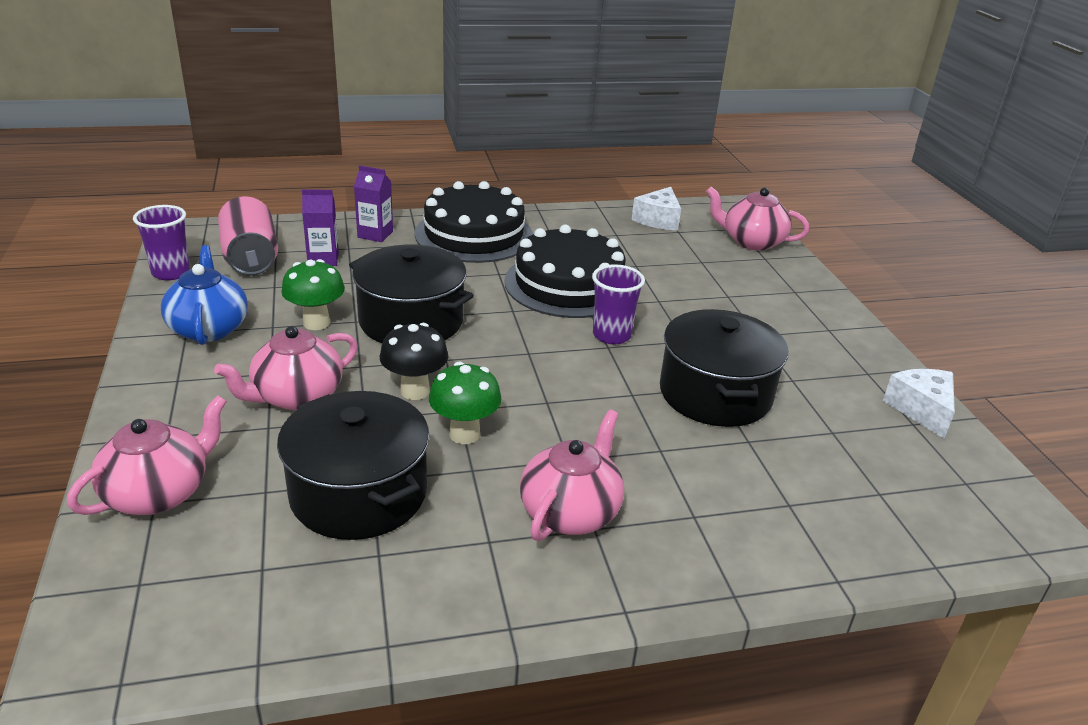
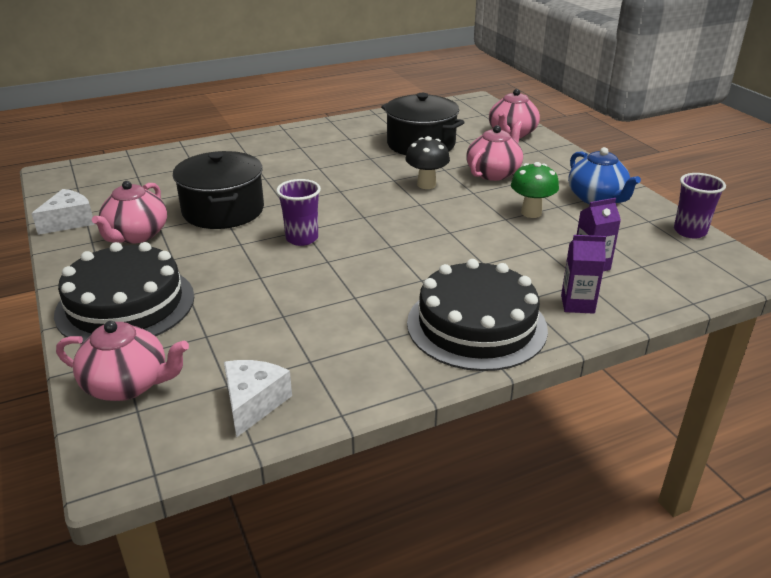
camera: 170 degrees right, 0 degrees up
pink can [218,196,278,276] -> none
black pot [349,245,474,343] -> none
green mushroom [429,362,501,444] -> none
black cake [504,225,626,318] -> black cake moved to [54,242,194,344]
pink teapot [520,409,624,541] -> pink teapot moved to [92,181,167,244]
white cheese [883,369,955,439] -> white cheese turned 120 degrees counterclockwise [31,189,95,235]

